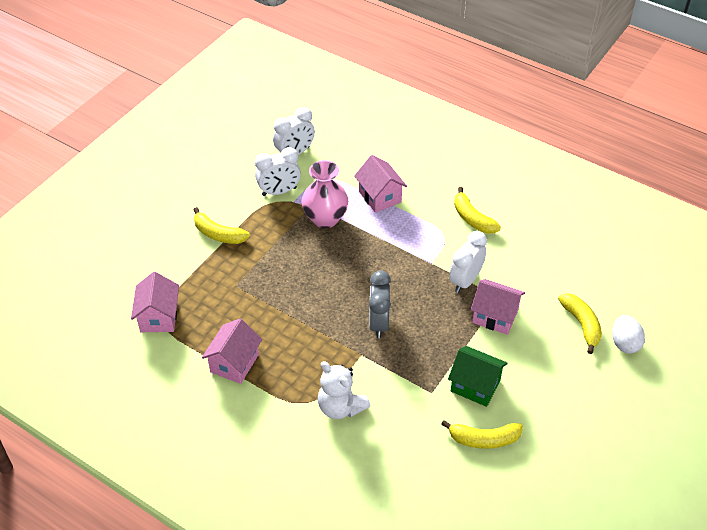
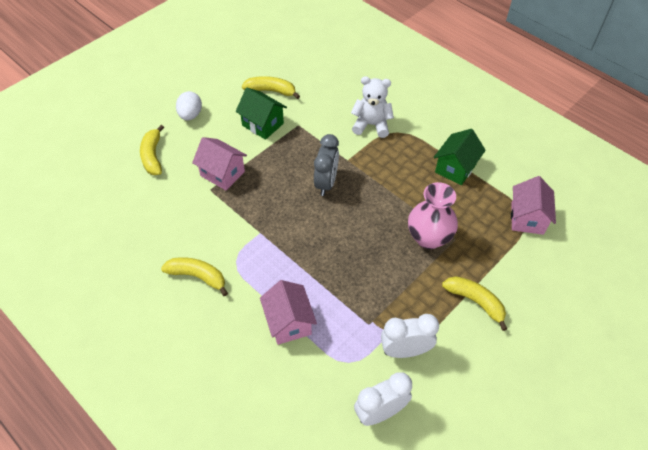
camera: 170 degrees left, 5 degrees up
pink house [202,319,262,384] -> green house [434,129,486,185]
pink vase [301,160,348,228] -> pink vase moved to [408,182,458,249]
white teddy bear [318,361,370,419] -> white teddy bear turned 45 degrees counterclockwise [351,76,394,138]
white clock [449,231,487,293] -> none
yellow banana [454,187,501,234] -> yellow banana turned 45 degrees counterclockwise [161,257,228,297]
white egg [612,315,645,354] -> white egg moved to [176,91,202,121]

